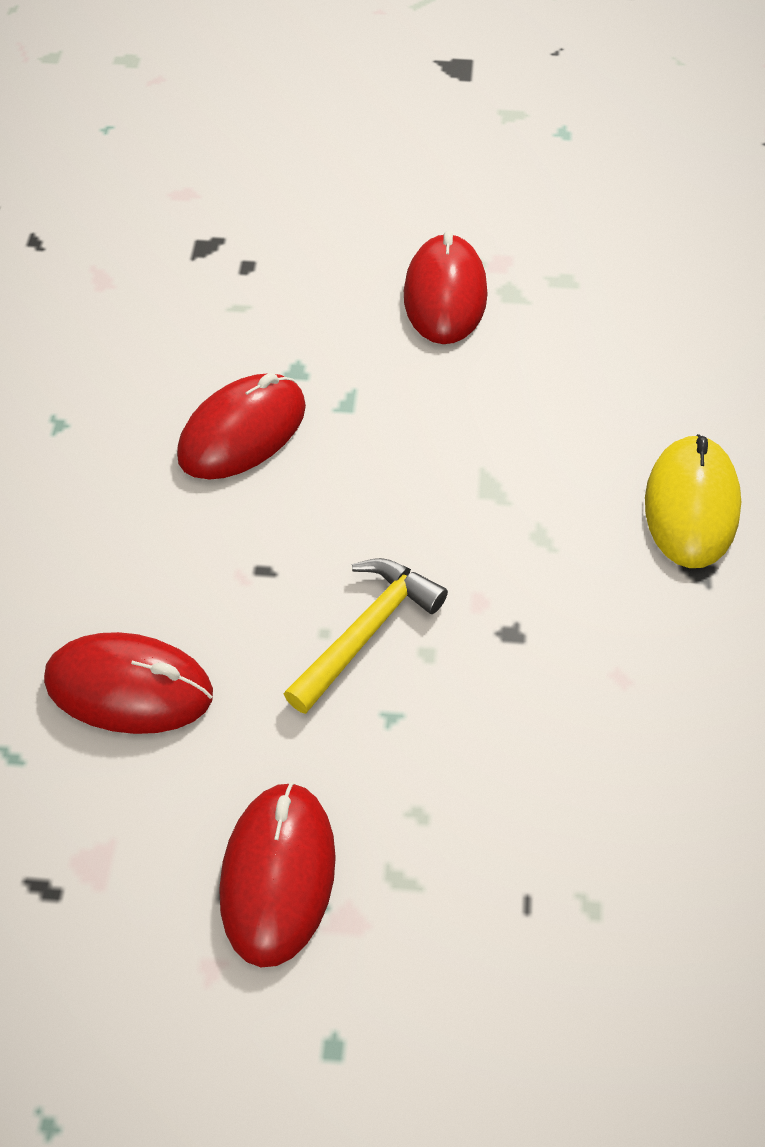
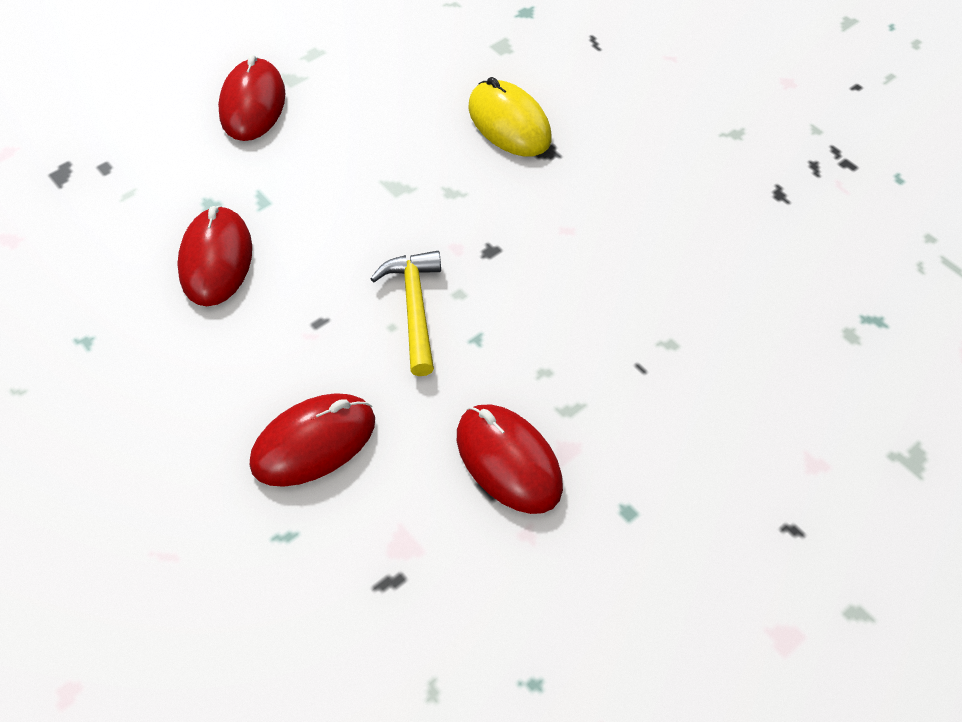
camera: 45 degrees left, 0 degrees up
red mouse [404,230,488,344] -> red mouse turned 45 degrees clockwise [218,55,285,141]

